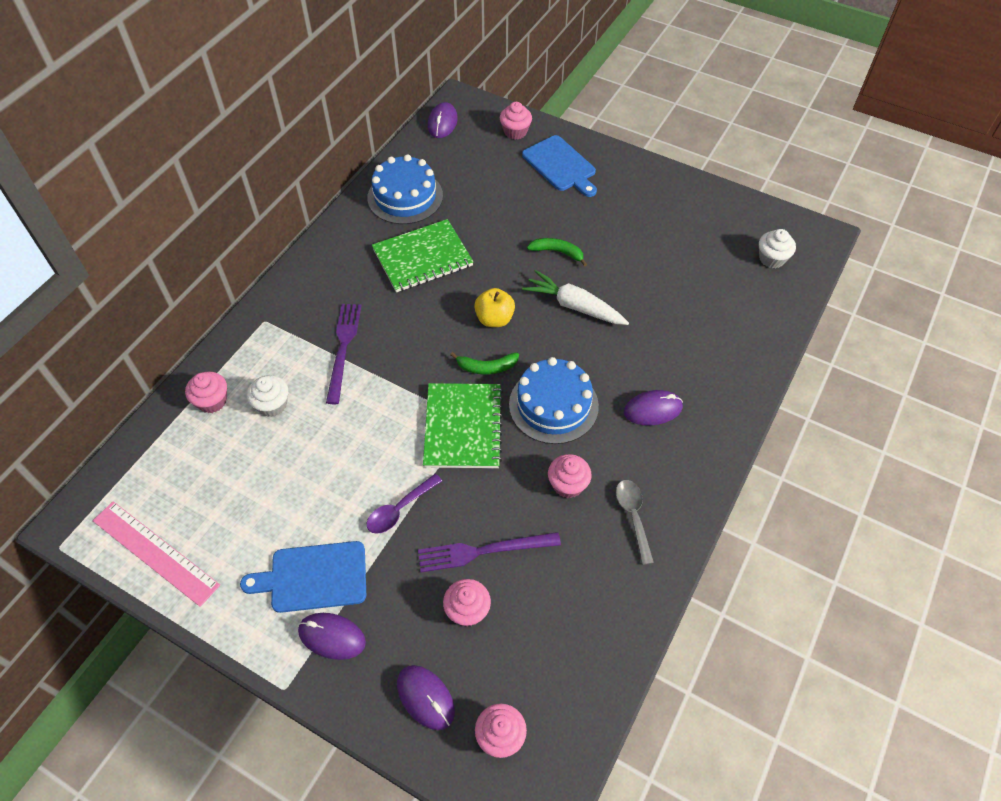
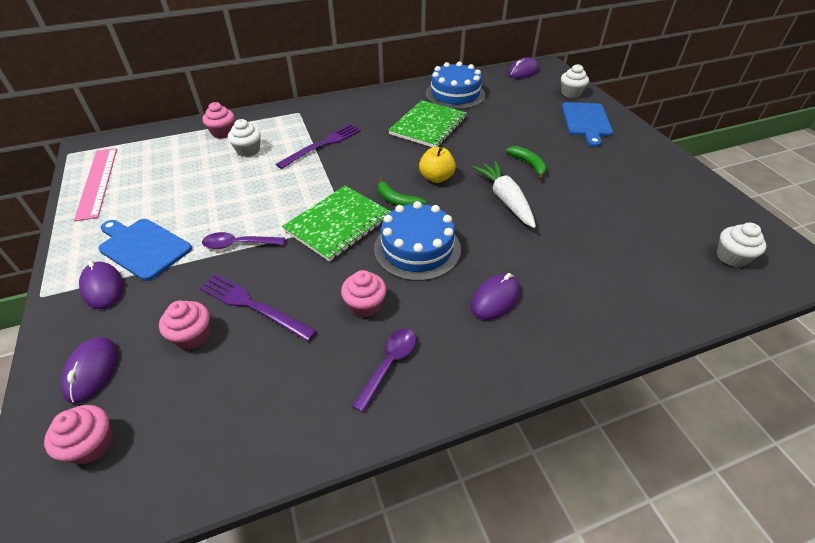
camera: 40 degrees right, 10 degrees down
green notebook [372,219,474,292] -> green notebook turned 75 degrees counterclockwise [388,100,467,147]
pink cupcake [500,102,532,139] -> white cupcake [561,64,589,98]
grey spoon [616,480,654,565] -> purple spoon [352,329,416,412]
purple mouse [624,390,683,426] -> purple mouse turned 75 degrees counterclockwise [471,273,520,320]

